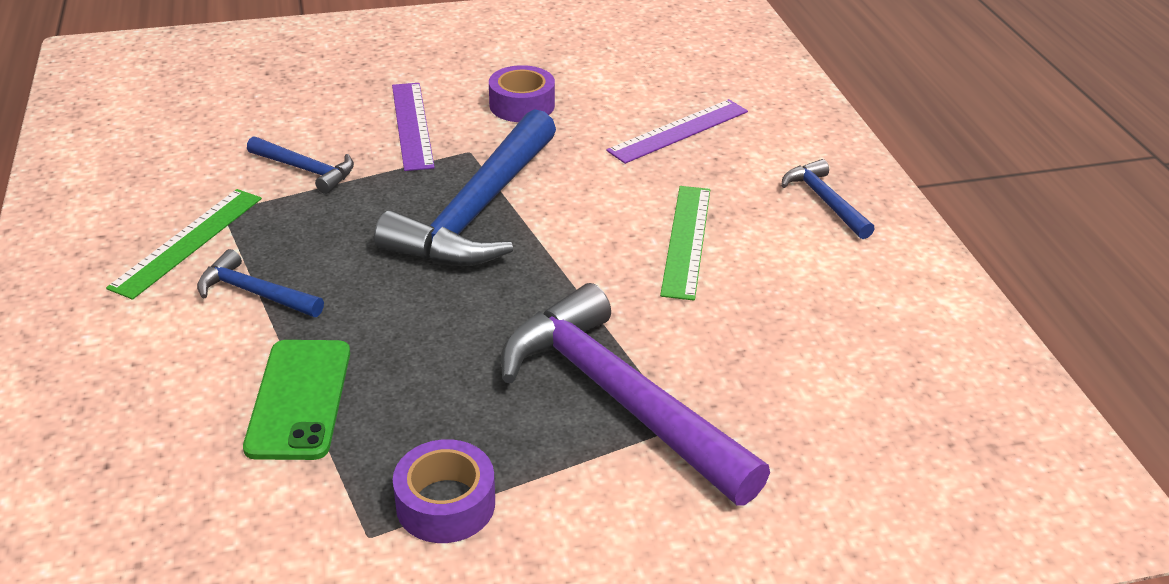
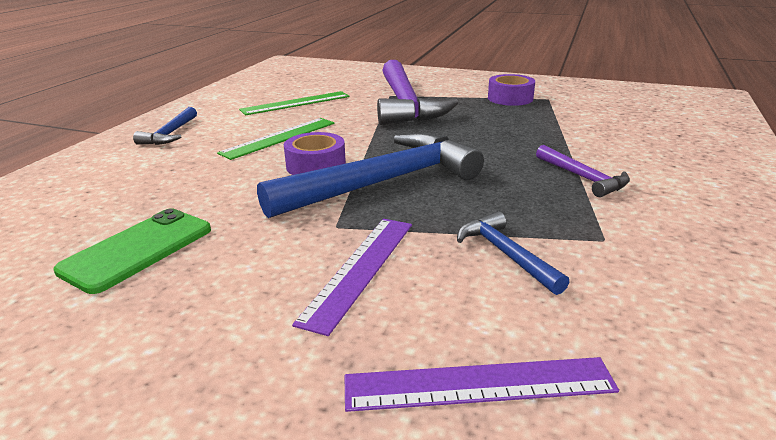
camera: 145 degrees left, 10 degrees down
green ruler [106,189,262,300] -> green ruler moved to [239,91,350,115]
blue hammer [197,249,324,317] -> purple hammer [536,145,630,197]
green phone [243,340,350,460] -> green phone moved to [53,208,211,294]
purple tape [489,65,555,122] -> purple tape moved to [284,132,346,175]
purple ruler [606,99,748,164] -> purple ruler moved to [345,357,619,412]

